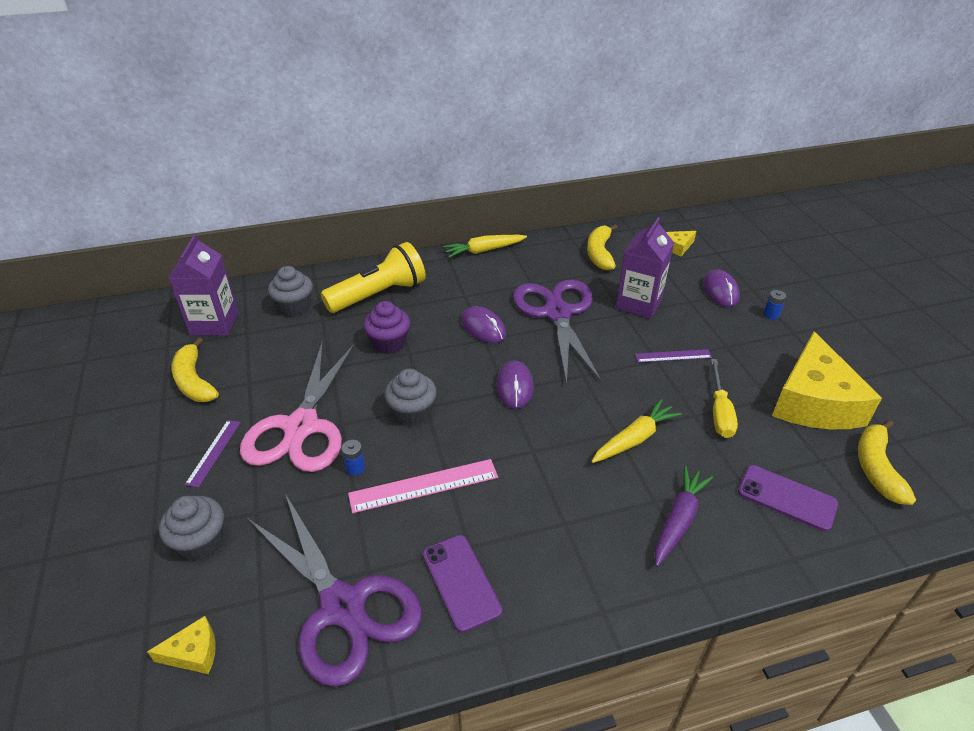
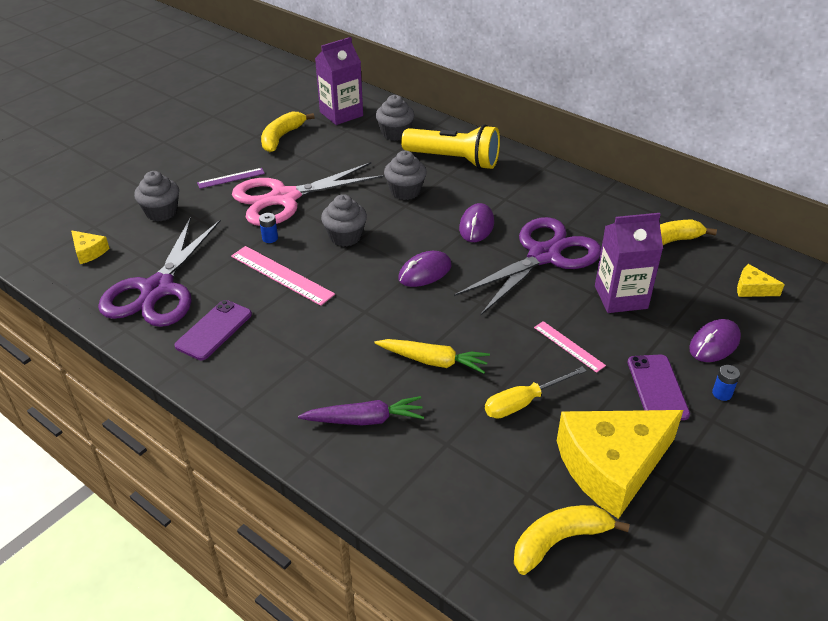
camera: 55 degrees right, 0 degrees up
purple cupcake [363,301,410,354] -> grey cupcake [384,150,427,200]
yellow carrot [443,235,527,258] -> none
purple ruler [635,349,712,363] -> pink ruler [534,321,606,373]
purple phone [738,465,838,531] -> purple phone moved to [628,355,690,420]

